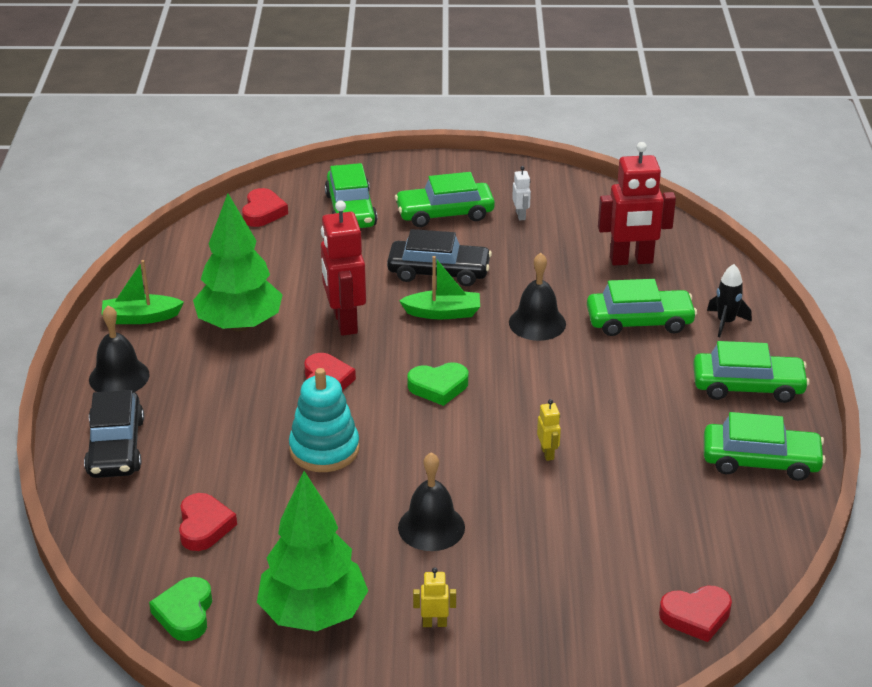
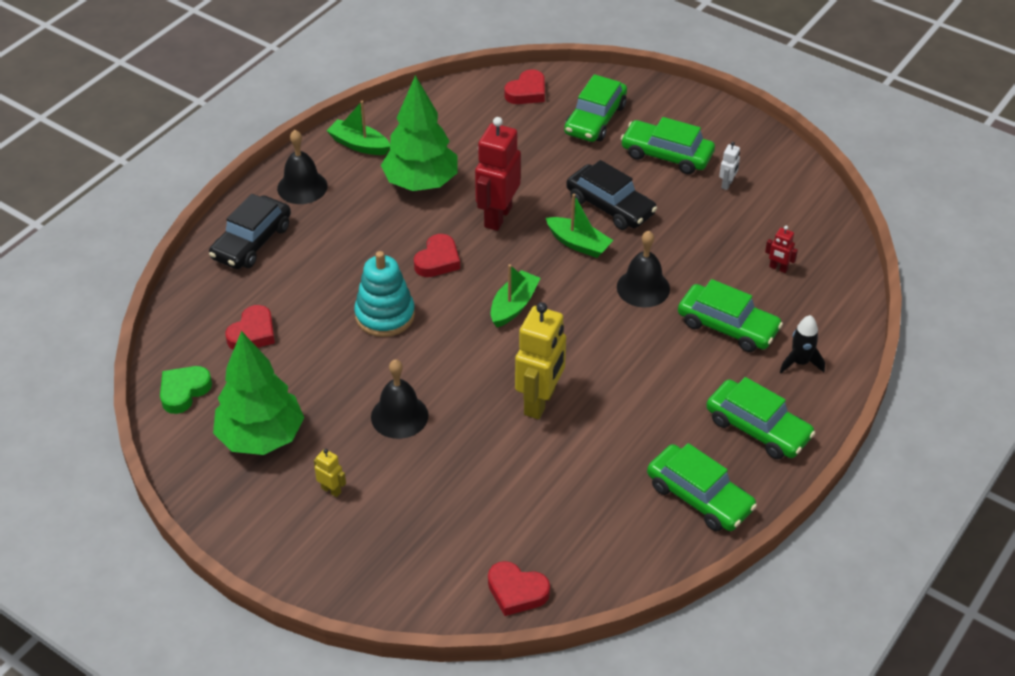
camera: 35 degrees right, 10 degrees up
green heart [408,362,468,406] -> green boat [491,264,540,327]
yellow robot [537,399,561,461] -> yellow robot [515,302,566,419], size x2.27
red robot [598,142,676,266] -> red robot [765,226,798,273], size x0.44

